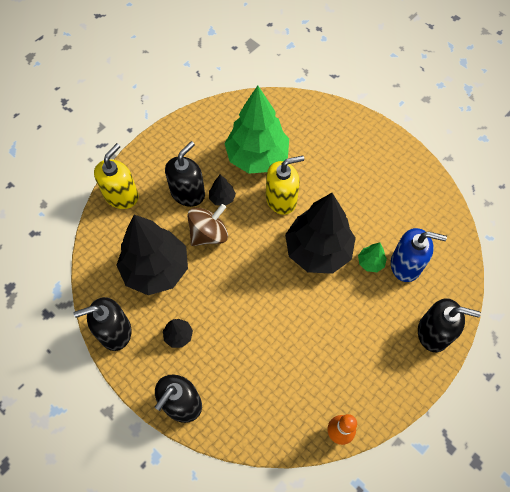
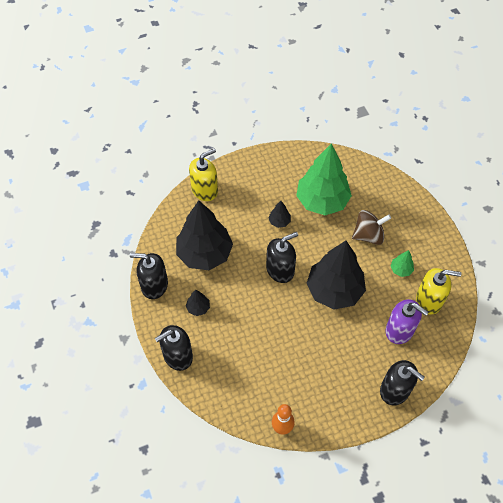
camera: 25 degrees right, 5 degrees down
black soap dispenser [165,141,205,207] -> black soap dispenser moved to [266,232,298,283]
brown spinning top [188,204,228,246] -> brown spinning top moved to [352,210,391,245]
yellow soap dispenser [266,156,304,215] -> yellow soap dispenser moved to [416,268,461,314]
green tree [358,242,387,272] -> green tree moved to [391,250,414,277]
blue soap dispenser [391,228,447,282] -> purple soap dispenser [386,299,429,344]

